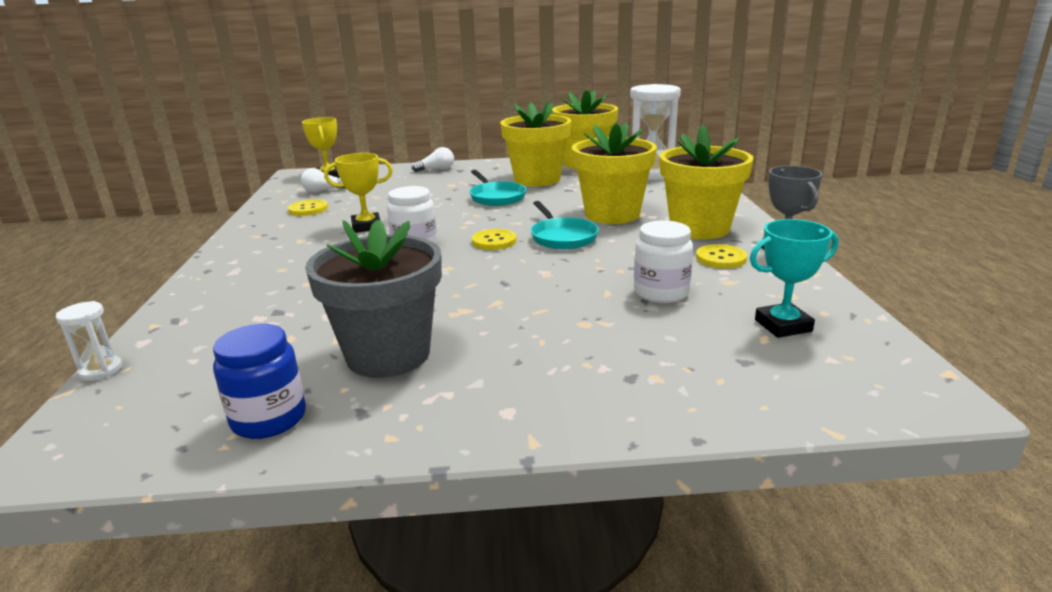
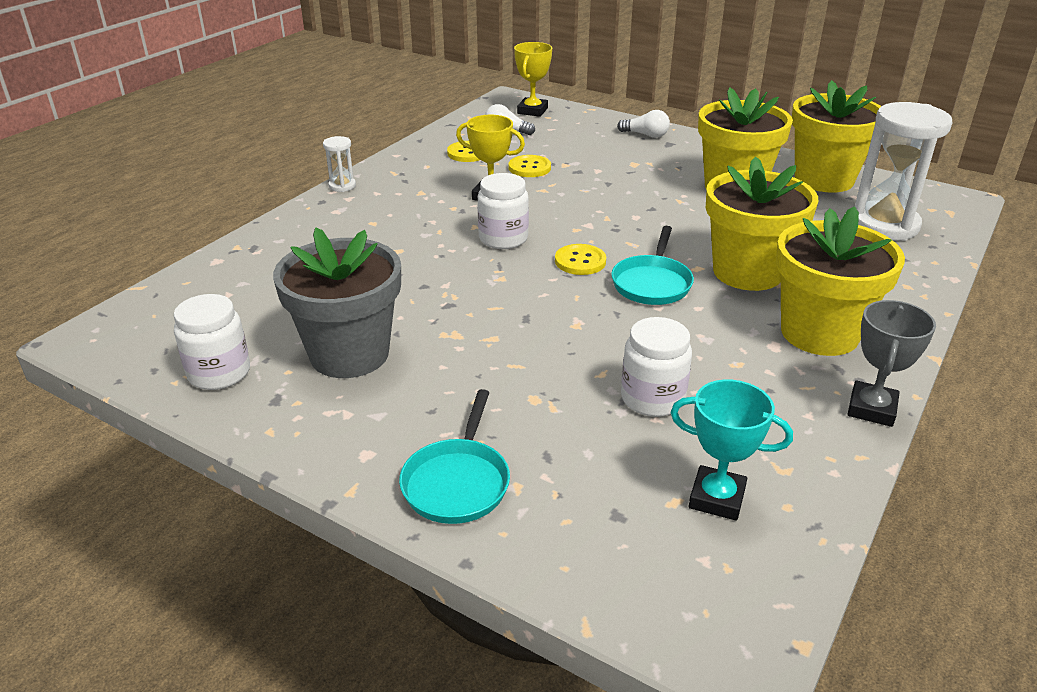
camera: 35 degrees right, 10 degrees up
white hourglass [56,301,123,381] -> white hourglass moved to [323,136,356,192]
blue jar [213,324,306,439] -> white jar [174,294,250,390]
turquoise pan [469,170,526,206] -> turquoise pan moved to [399,389,510,524]
yellow button [696,244,747,268] -> yellow button moved to [509,155,551,177]

